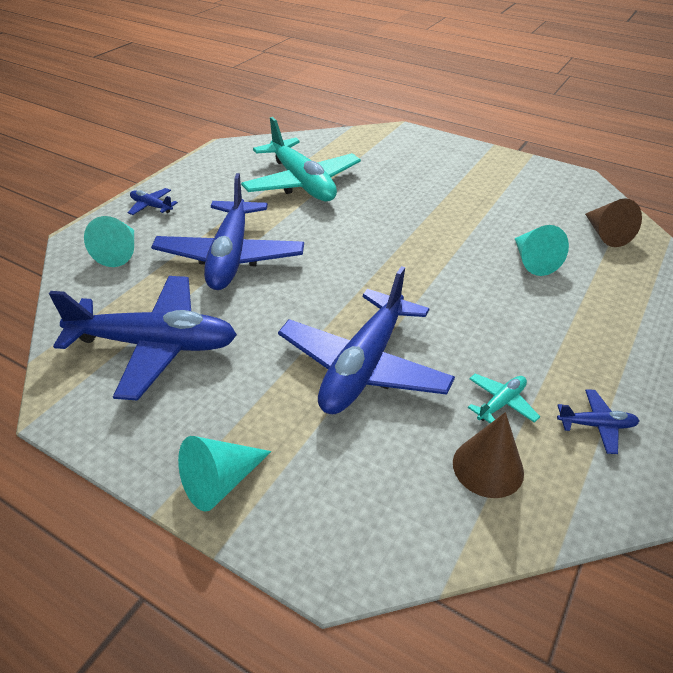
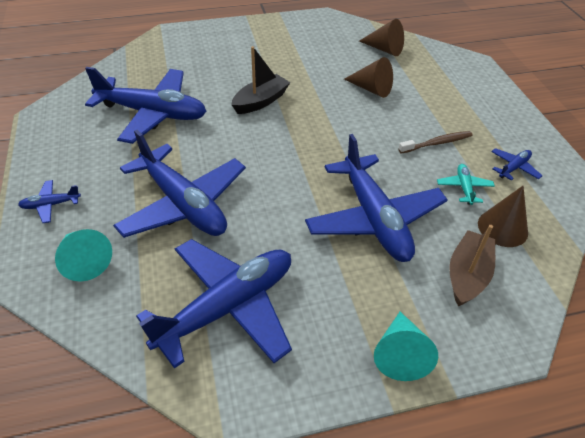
camera: 45 degrees left, 5 degrees up
turquoise plane [241,117,361,201] -> blue plane [85,67,207,144]
turquoise cone [515,225,569,276] -> brown cone [344,57,393,98]
none -> black boat [231,46,290,114]
none -> brown toothbrush [398,131,472,154]
none -> brown boat [449,225,495,307]

